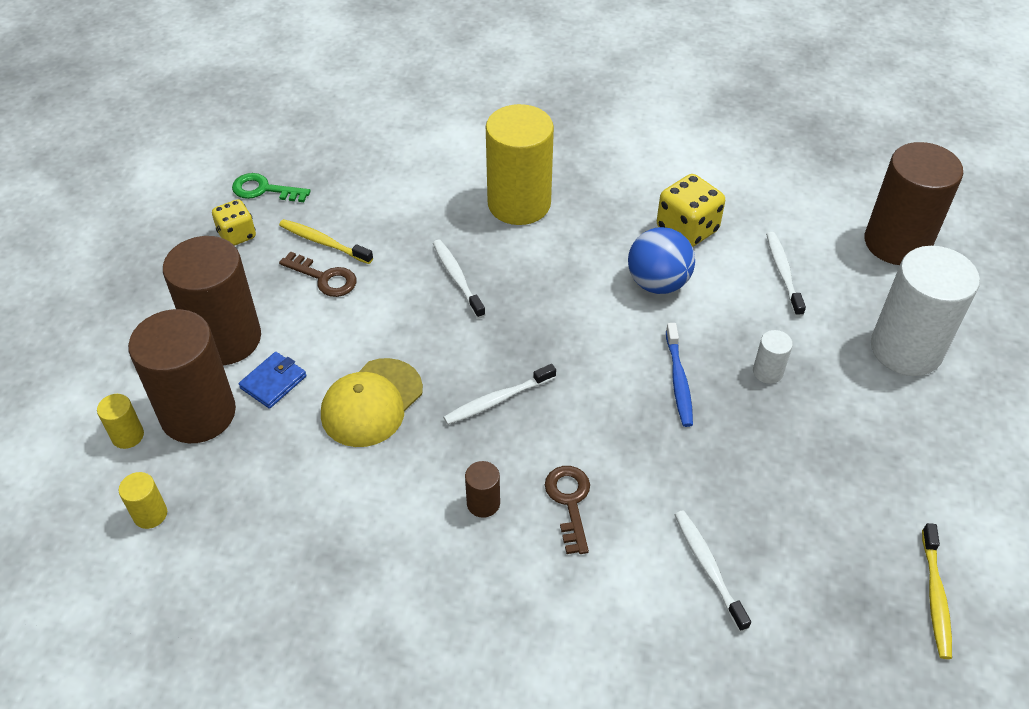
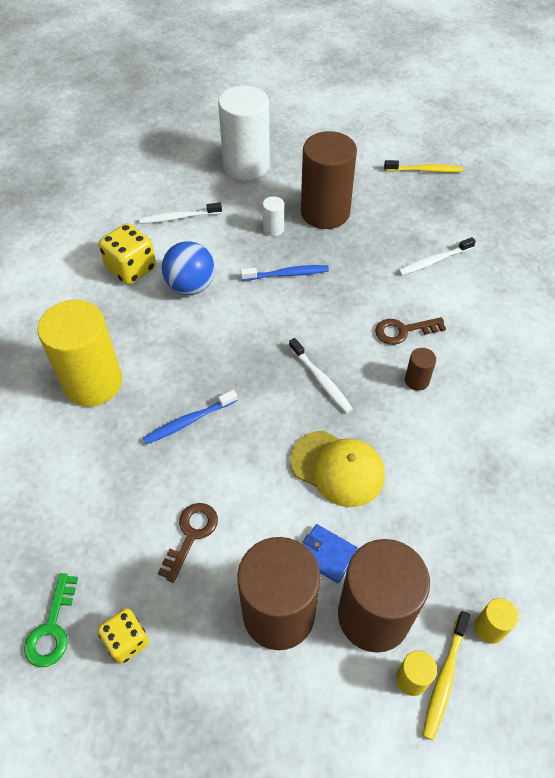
camera: 95 degrees left, 5 degrees up
yellow toothbrush [279,219,373,264] -> yellow toothbrush moved to [422,611,470,740]
white toothbrush [433,240,486,319] -> blue toothbrush [143,390,238,445]
brown cylinder [865,142,963,265] -> brown cylinder moved to [301,131,357,229]

